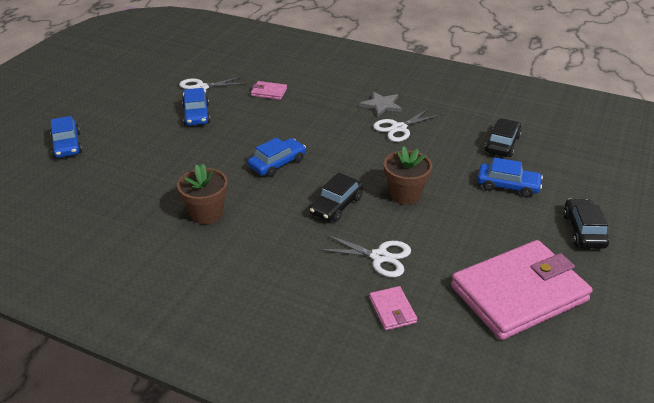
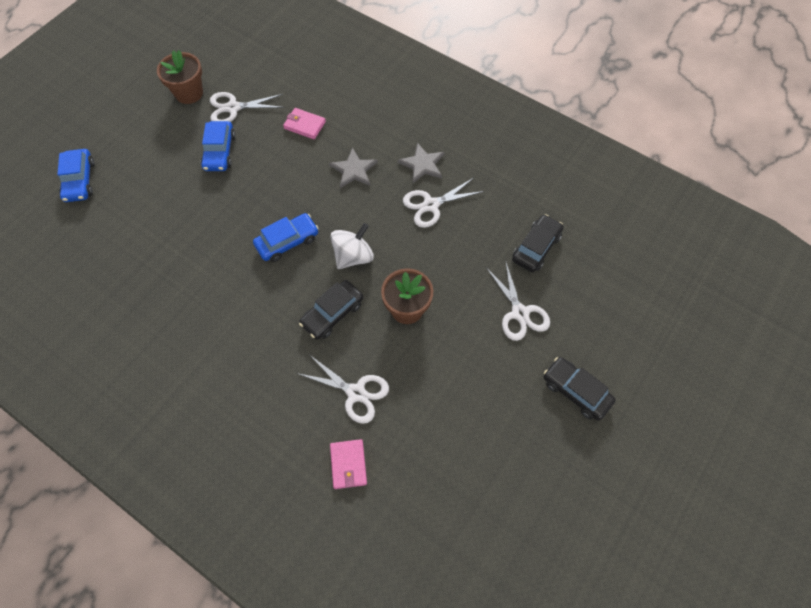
camera: 10 degrees right, 25 degrees up
brown flower pot [177,164,228,224] -> brown flower pot moved to [157,50,203,104]
pink wallet [451,240,593,340] -> none
blue car [477,157,543,197] -> white scissors [486,260,550,341]
black car [563,199,609,249] -> black car turned 60 degrees counterclockwise [544,357,616,421]
none -> grey star [329,147,378,188]
none -> white spinning top [330,223,374,269]

